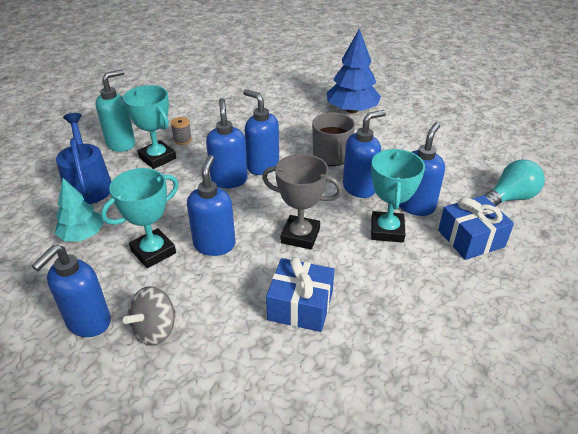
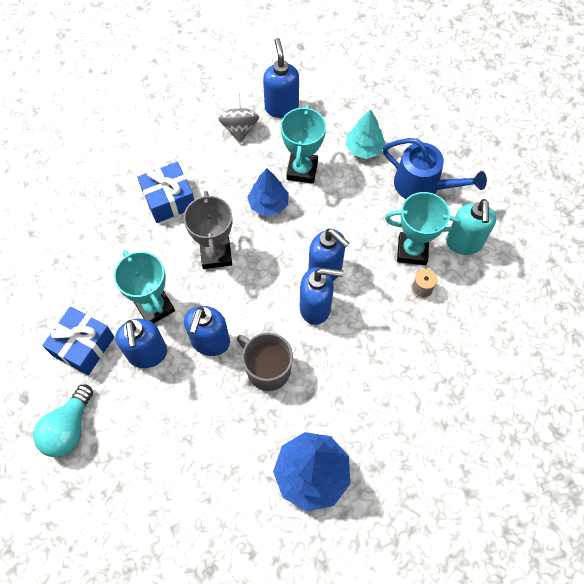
camera: 140 degrees right, 25 degrees up
blue soap dispenser [187,155,235,256] -> blue tree [247,168,289,216]
grey trophy [262,154,342,250] -> grey trophy turned 75 degrees counterclockwise [184,191,232,269]

